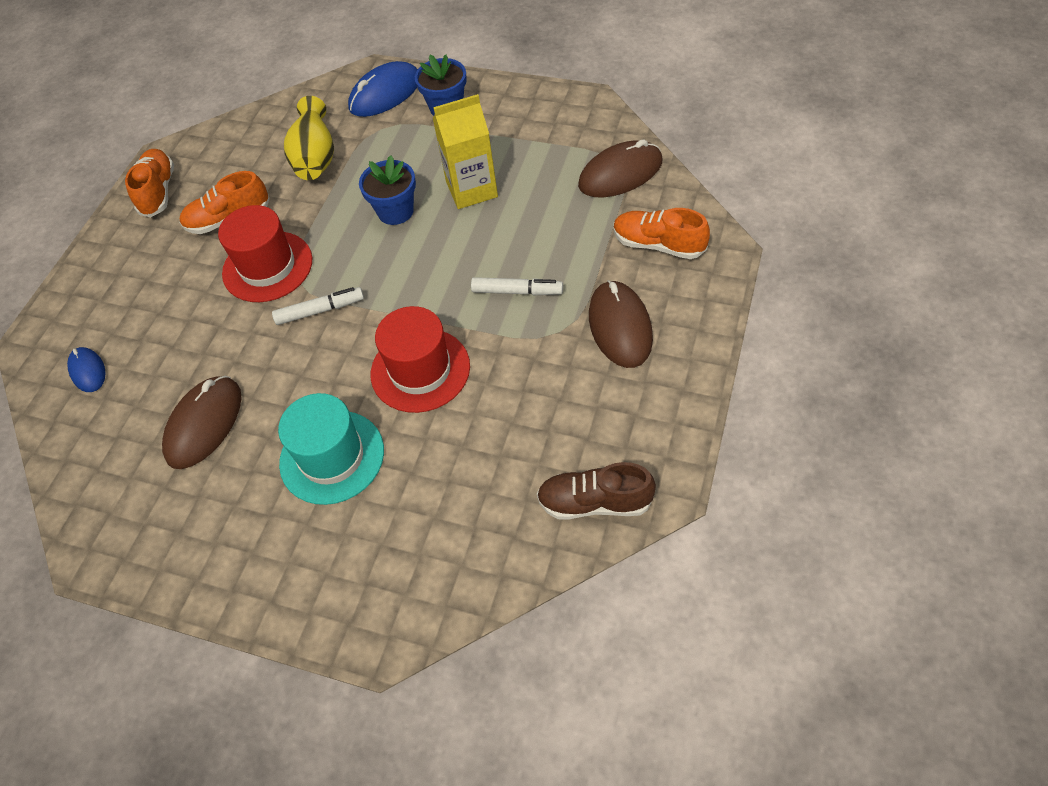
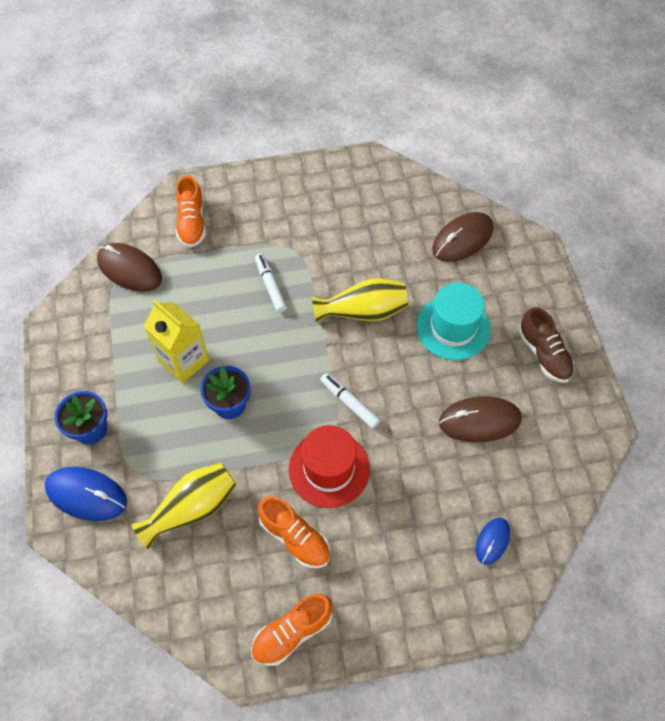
camera: 125 degrees left, 5 degrees up
red hat [371,306,470,413] -> yellow vase [312,278,408,323]
brown shoe [537,462,656,520] -> brown shoe moved to [518,307,574,383]
brown mouse [589,280,653,368] -> brown mouse moved to [432,212,493,262]

